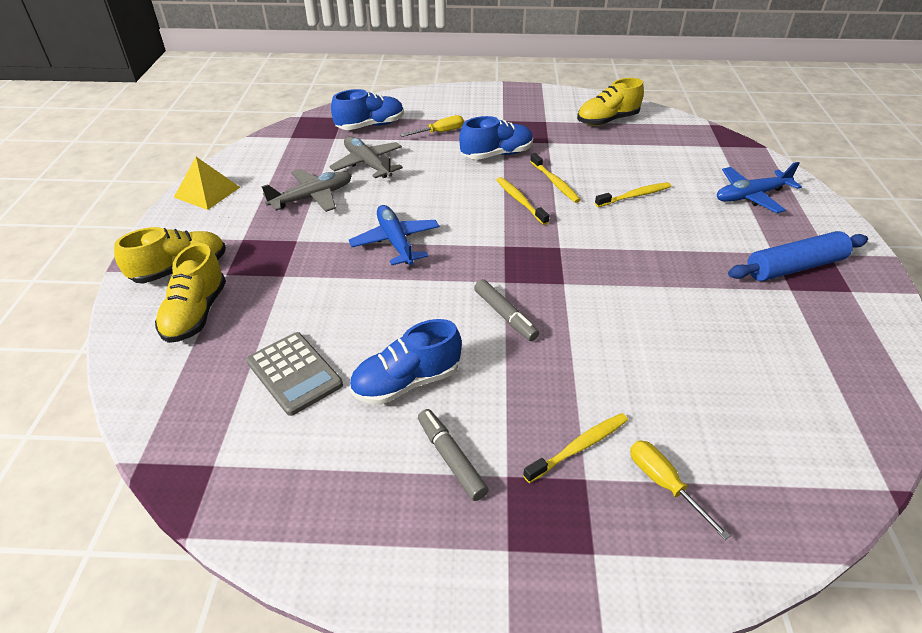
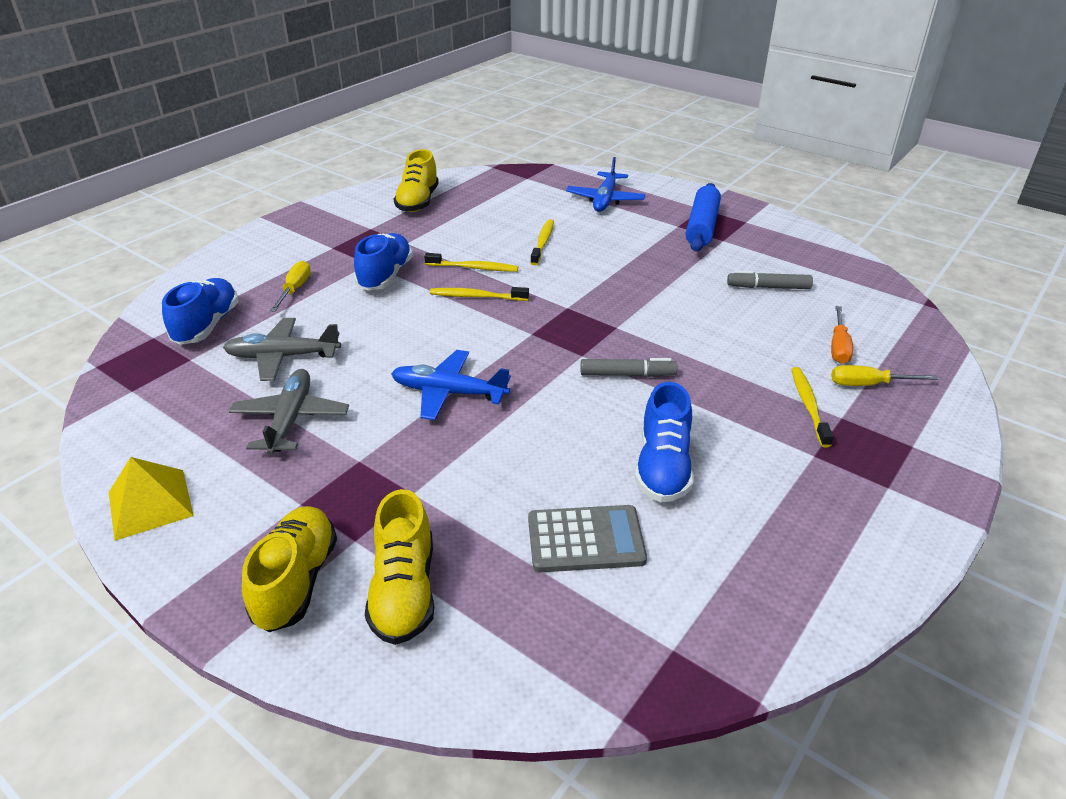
camera: 55 degrees left, 5 degrees down
yellow shoe [155,243,226,343] -> yellow shoe turned 45 degrees clockwise [365,489,434,645]
grey marker [418,409,489,501] -> grey marker moved to [727,271,813,289]
none -> orange screwdriver [831,306,853,364]

